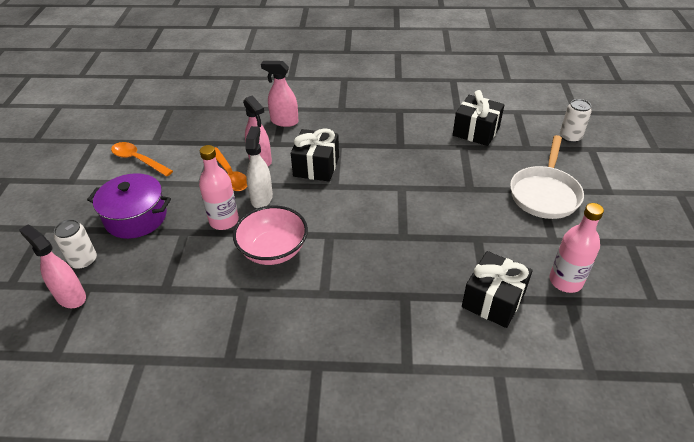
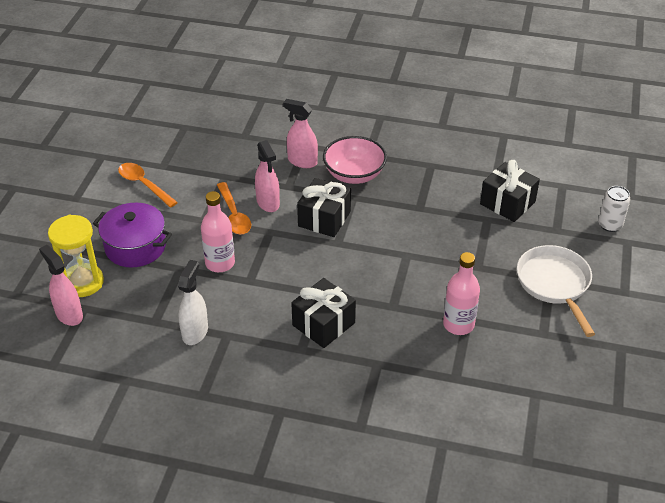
camera: 10 degrees right, 0 degrees up
white can [54,219,97,269] -> yellow hourglass [48,215,104,297]
pink bowl [233,206,308,265] -> pink bowl moved to [323,136,387,184]
white spray bottle [245,126,273,208] -> white spray bottle moved to [178,260,208,345]
black gift [462,251,533,328] -> black gift moved to [291,278,356,348]
white pan [510,135,584,219] -> white pan turned 135 degrees clockwise [517,245,595,337]
pink bottle [549,203,604,293] -> pink bottle moved to [443,252,480,335]

